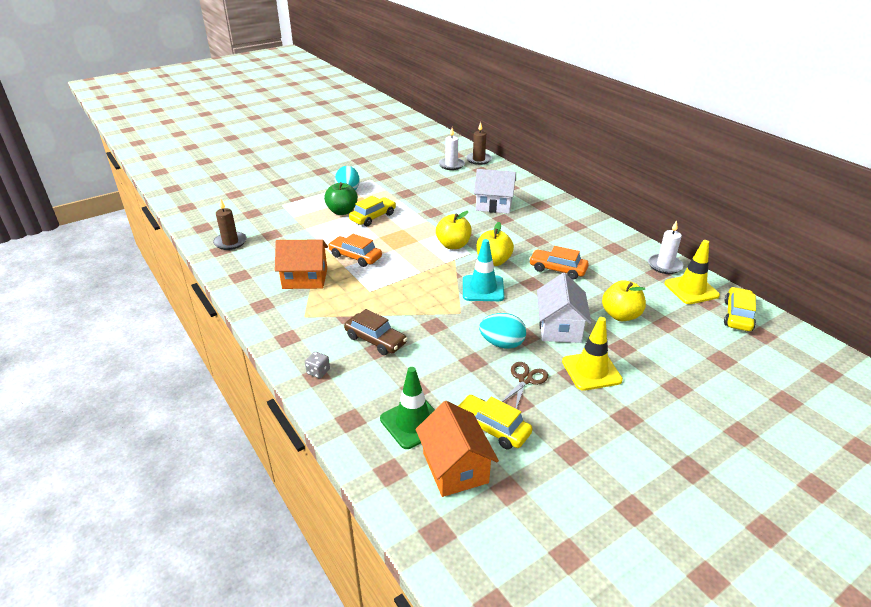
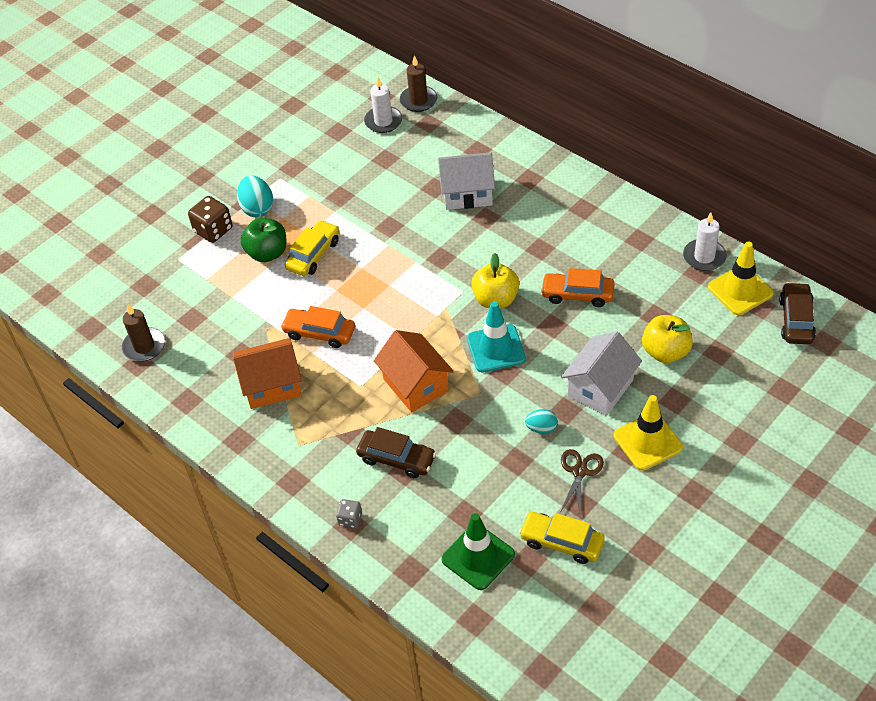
camera: 10 degrees left, 15 degrees up
orange house [416,401,499,497] -> orange house moved to [374,330,454,412]
yellow apple [436,211,472,249] -> none
turquoise egg [479,313,526,349] -> turquoise egg [525,409,558,433], size x0.60
white house [537,273,591,343] -> white house turned 45 degrees clockwise [561,332,642,416]
yellow car [724,287,756,331] -> brown car [779,282,816,344]
none -> brown dice [188,196,233,243]

